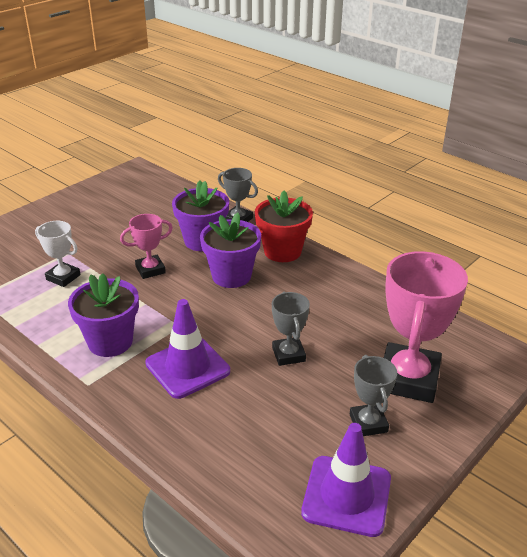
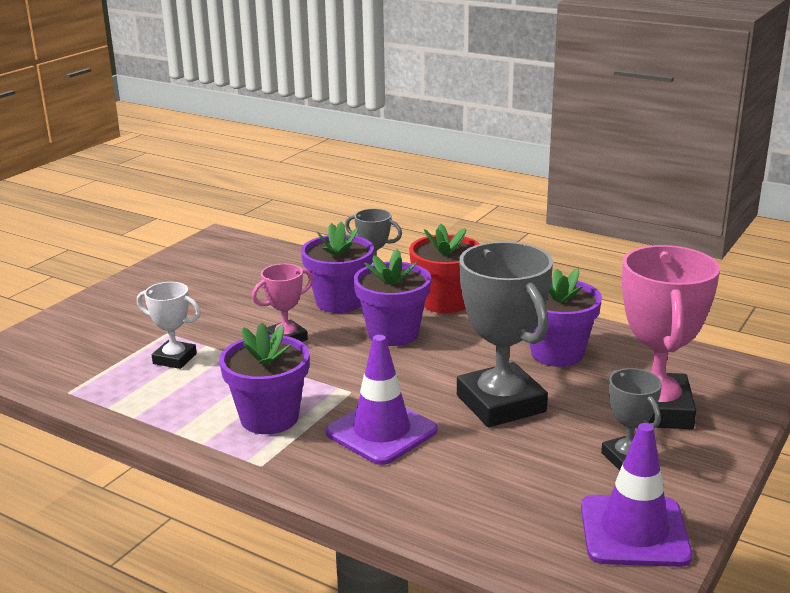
camera: 10 degrees left, 10 degrees down
grey trophy [272,292,310,366] -> grey trophy [457,241,553,427], size x1.91
none -> purple flower pot [530,268,602,367]

